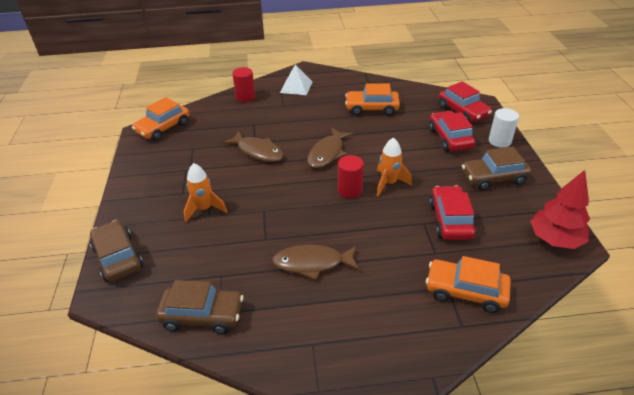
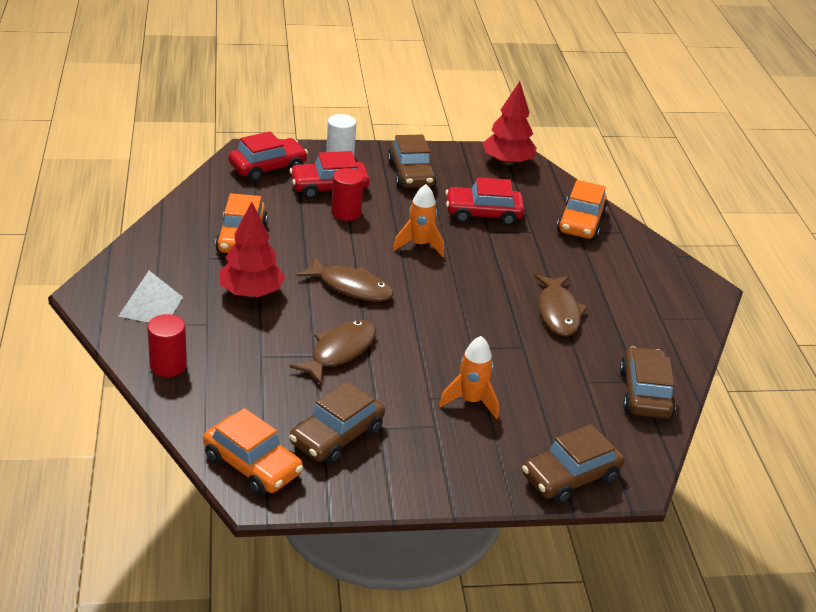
camera: 95 degrees left, 5 degrees down
red cylinder [338,155,364,198] -> red cylinder moved to [331,168,364,221]
none -> red tree [219,202,285,298]
none -> brown car [289,381,385,464]

